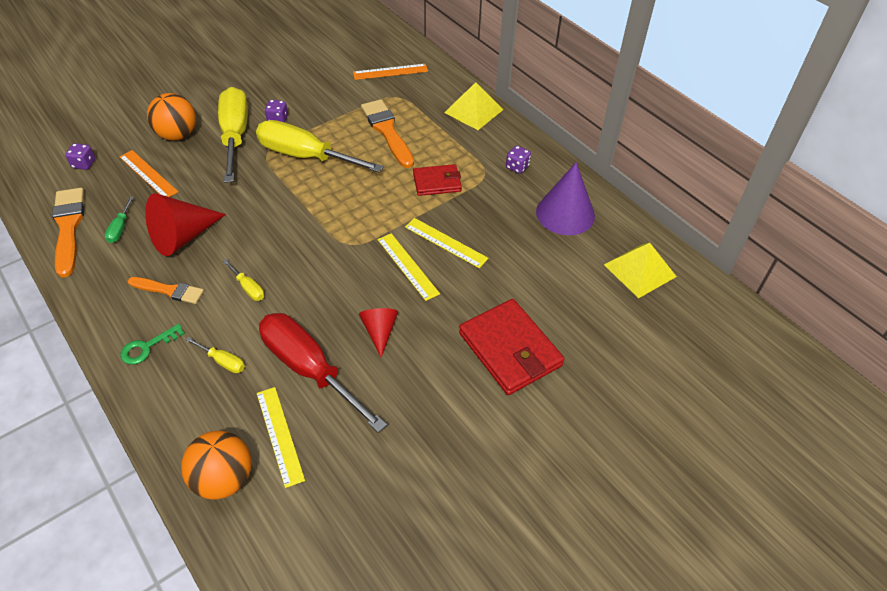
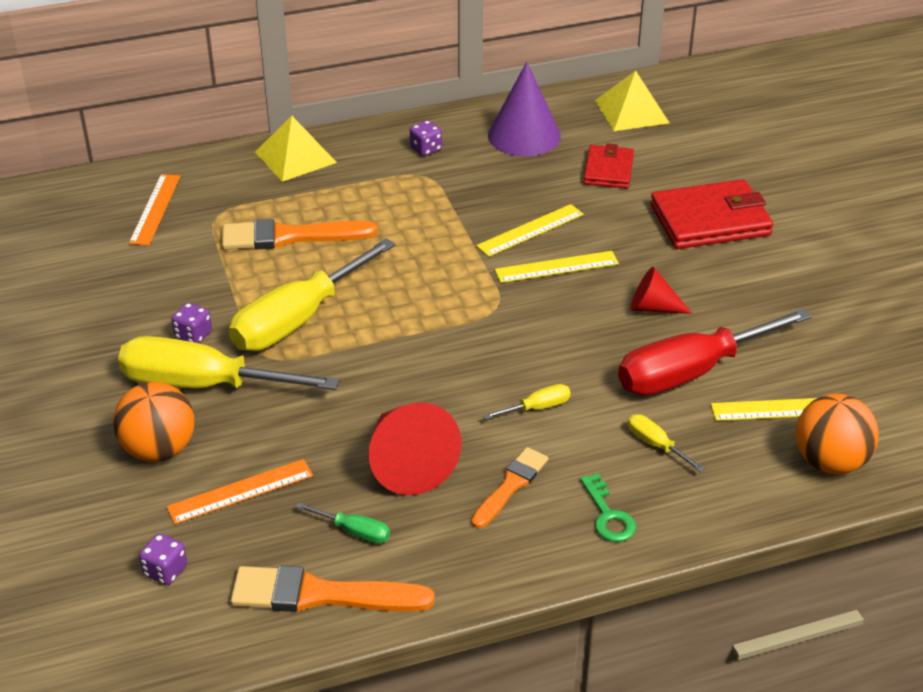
camera: 70 degrees left, 10 degrees down
yellow screwdriver [186,337,245,373] -> yellow screwdriver turned 90 degrees counterclockwise [628,414,705,472]
red wallet [413,164,462,196] -> red wallet moved to [584,144,634,188]

